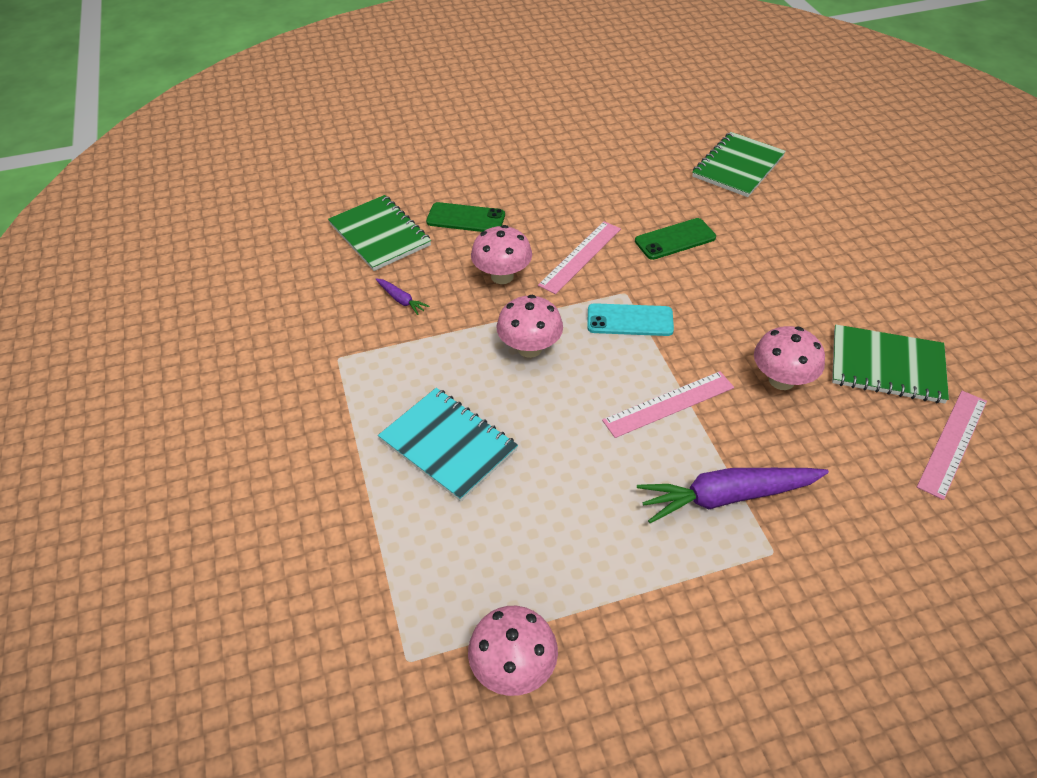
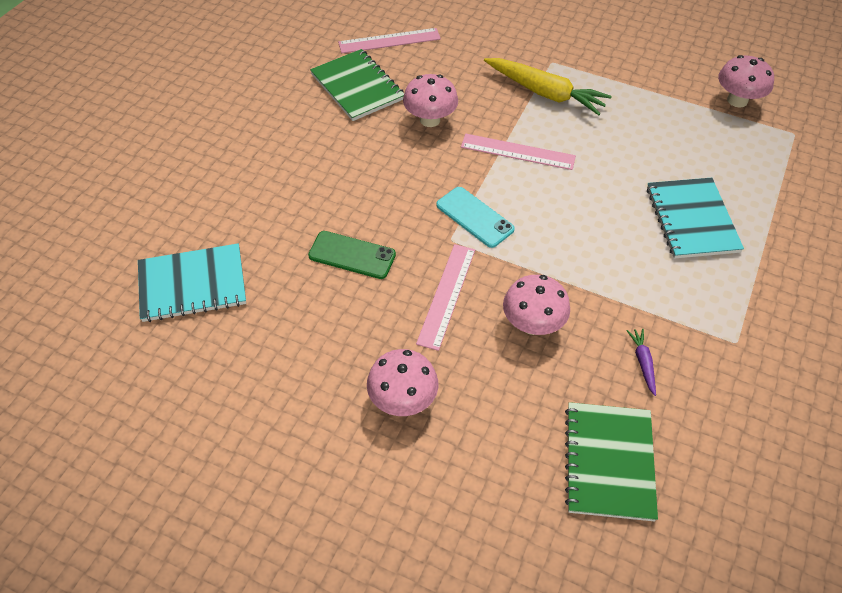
camera: 140 degrees left, 5 degrees up
green phone [426,202,505,232] -> none
pink mushroom [497,295,563,358] -> pink mushroom moved to [367,349,438,416]
pink ruler [538,221,621,294] -> pink ruler turned 60 degrees counterclockwise [416,244,475,351]
purple carrot [637,468,829,523] -> yellow carrot [484,58,612,115]
green notebook [692,132,786,197] -> turquoise notebook [138,243,246,322]

